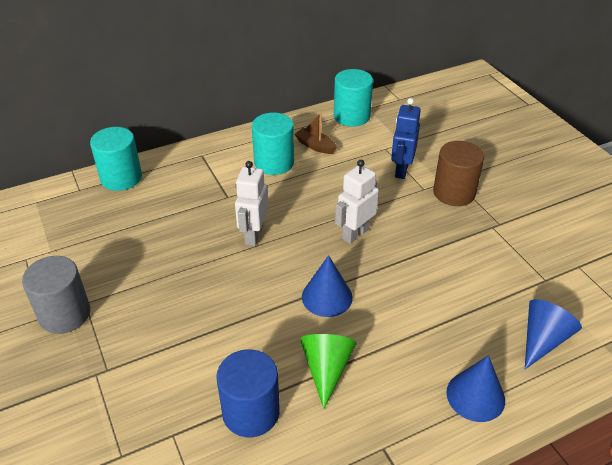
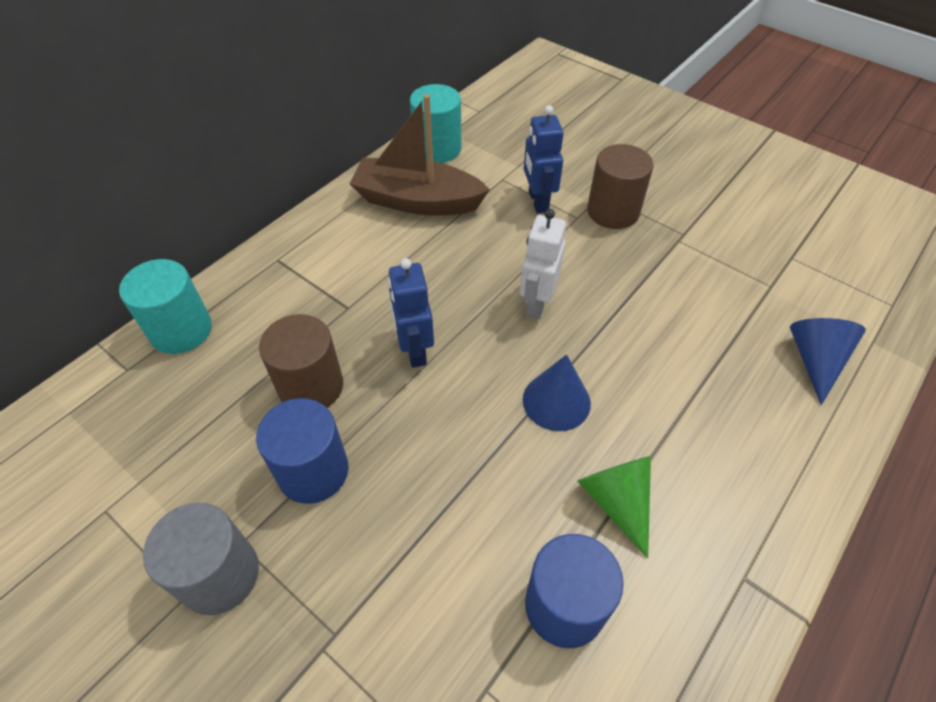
camera: 25 degrees left, 10 degrees up
white robot [235,161,268,246] -> blue robot [388,258,434,368]
turquoise cylinder [252,113,294,175] -> none
brown boat [295,113,337,154] -> brown boat [349,94,490,216], size x2.15
blue cone [447,355,505,422] -> none
none -> blue cylinder [256,398,349,504]
none -> brown cylinder [259,314,343,408]

